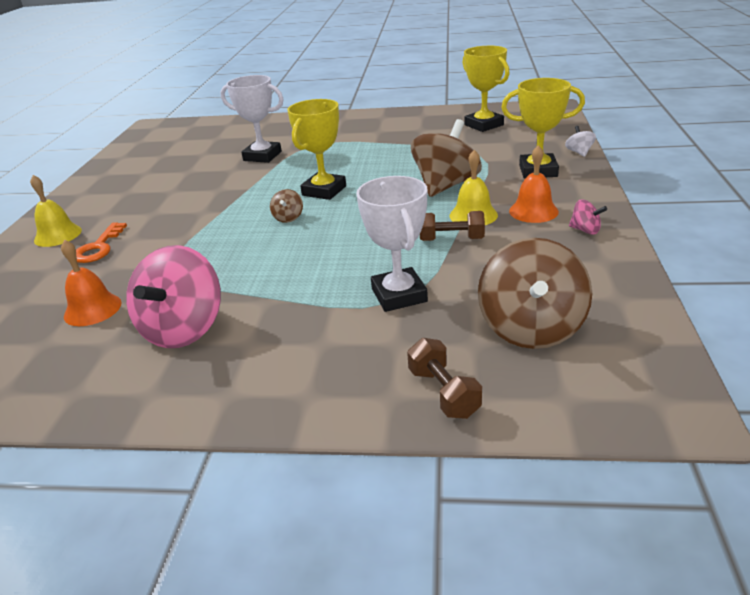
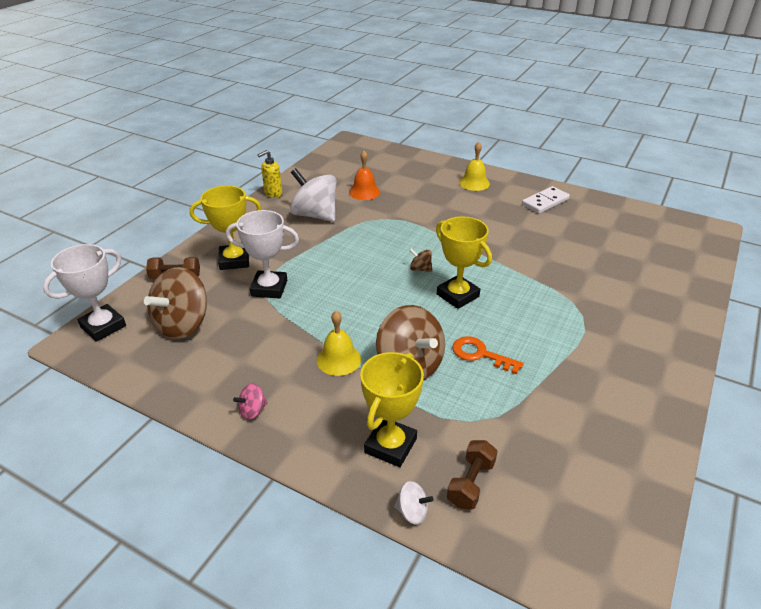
camera: 110 degrees right, 5 degrees up
orange key [76,222,127,263] -> orange key moved to [452,336,524,374]
pink spinning top [126,245,221,348] -> white spinning top [290,168,336,222]
white trophy [221,75,284,163] -> white trophy moved to [43,244,126,342]
brown dumbbell [420,211,485,241] -> brown dumbbell moved to [447,440,498,509]
yellow trophy [462,46,510,132] -> yellow trophy moved to [190,186,261,270]
brown spinning top [478,238,592,349] -> brown spinning top turned 90 degrees counterclockwise [144,267,207,339]
orange bell [509,145,559,223] -> none
none -> yellow soap dispenser [258,150,282,198]
none -> white domino [522,186,570,213]

